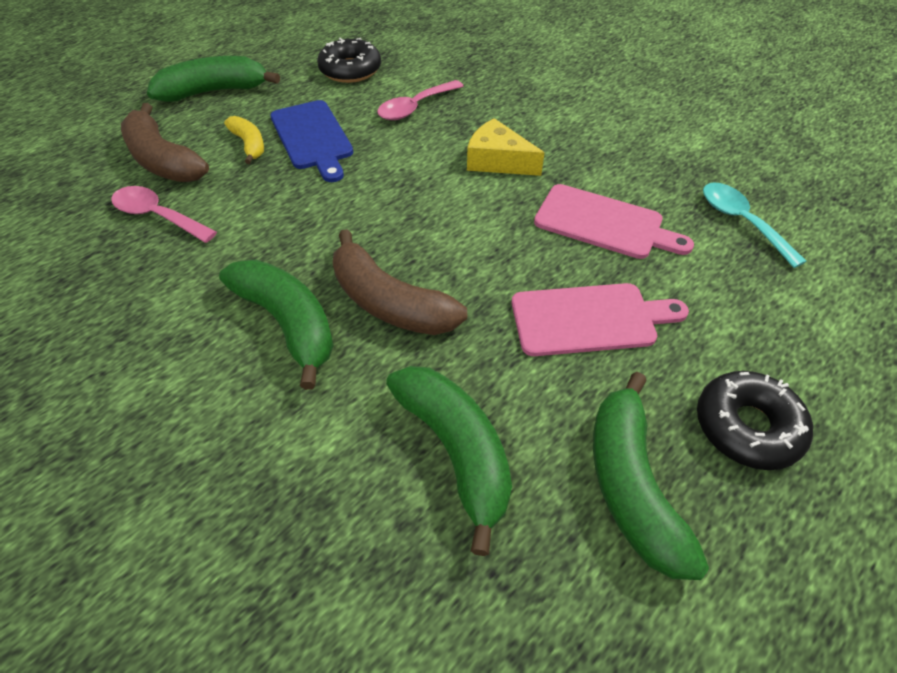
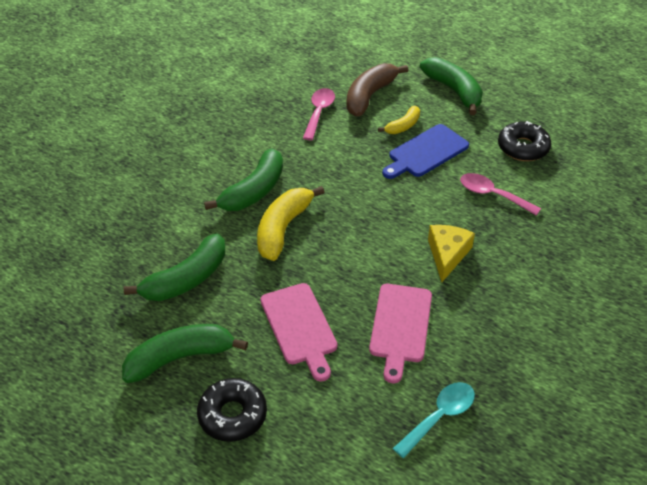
camera: 75 degrees right, 5 degrees down
brown banana [333,229,467,335] -> yellow banana [257,186,325,261]

